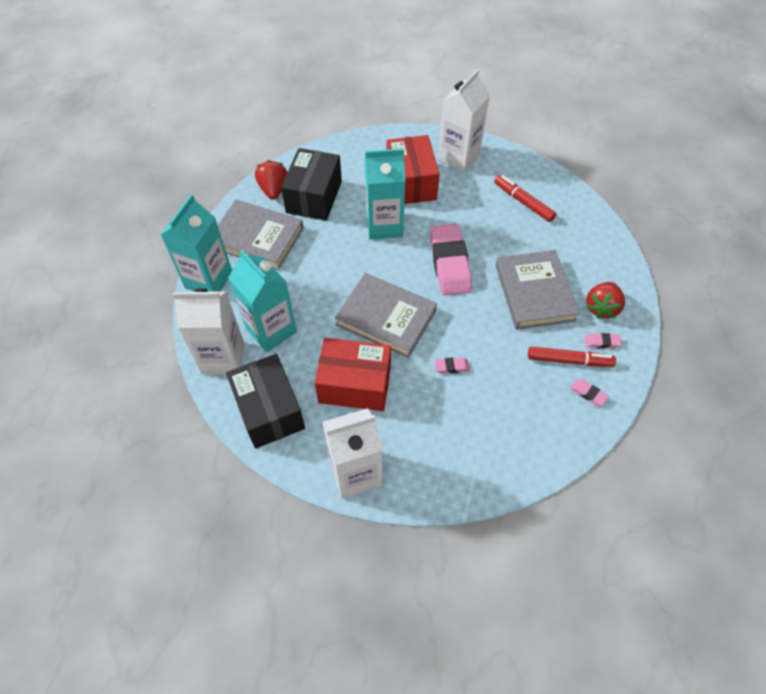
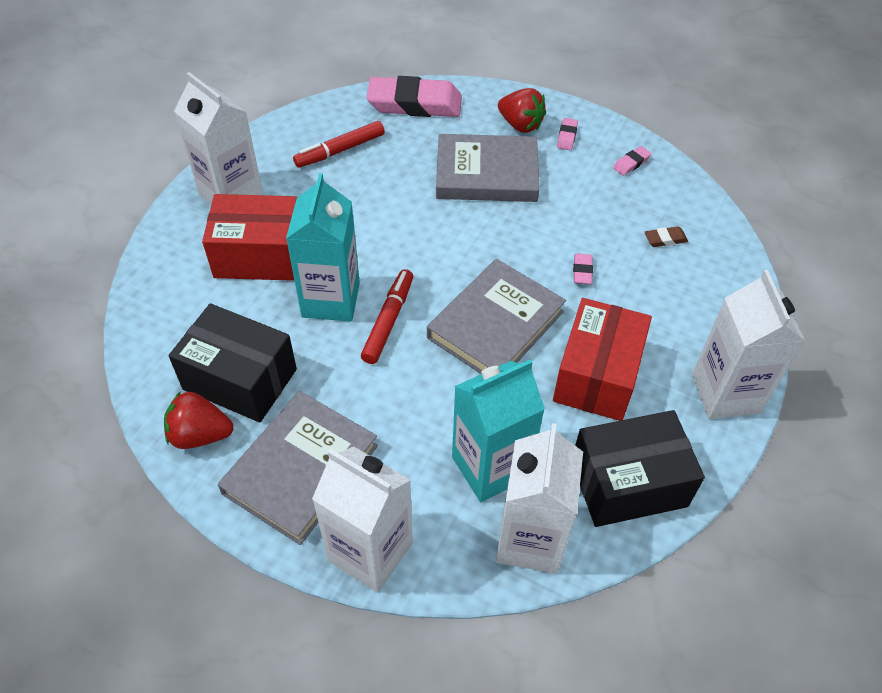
camera: 80 degrees left, 5 degrees down
turquoise carton [161,194,232,292] -> white carton [312,447,413,593]
pink eraser [430,224,472,296] -> pink eraser moved to [366,76,462,117]
red marker [528,347,616,367] -> red marker moved to [361,269,413,364]
none -> brown eraser [644,226,688,247]

